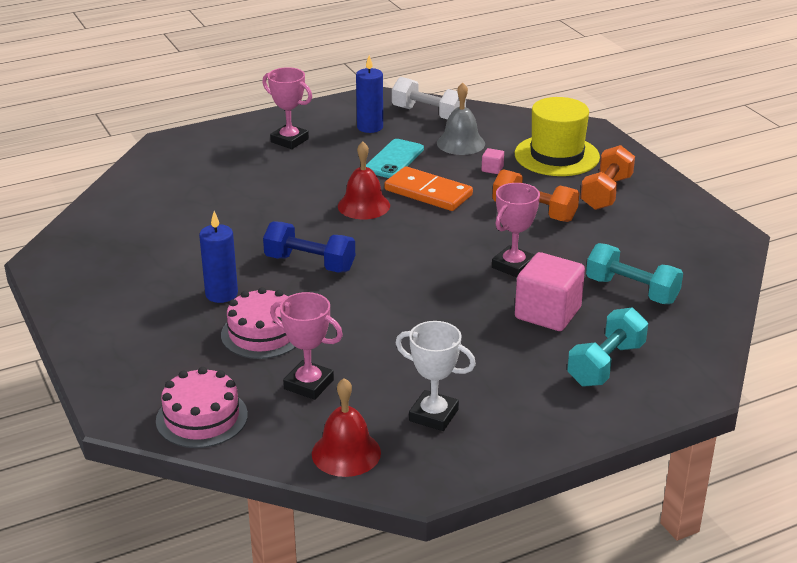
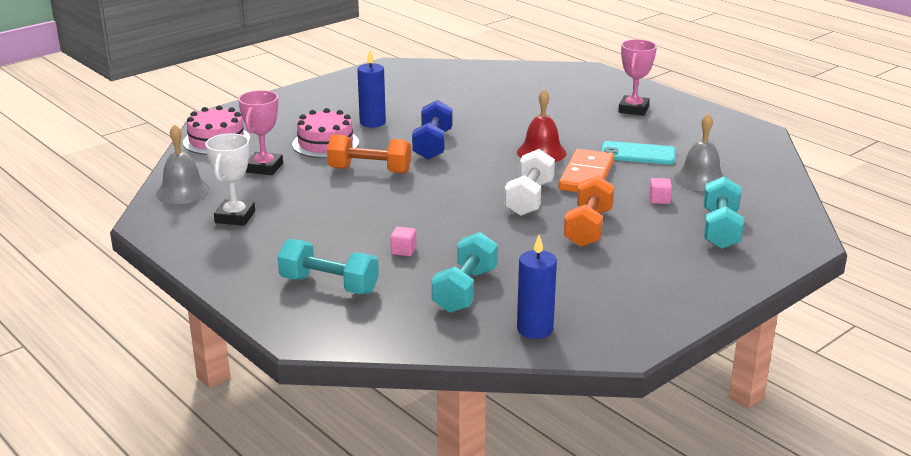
camera: 75 degrees right, 5 degrees down
red bell [312,378,381,477] -> grey bell [156,124,210,204]
blue candle [356,55,383,133] -> blue candle moved to [517,235,557,339]
white dumbbell [392,77,466,120] -> white dumbbell moved to [504,149,555,216]
pink trophy [492,183,540,278] -> none
yellow hat [515,97,600,176] -> turquoise dumbbell [703,176,744,249]
pink cube [515,252,585,331] -> pink cube [390,227,417,256], size x0.42
orange dumbbell [580,145,635,210] -> orange dumbbell moved to [327,135,411,174]

